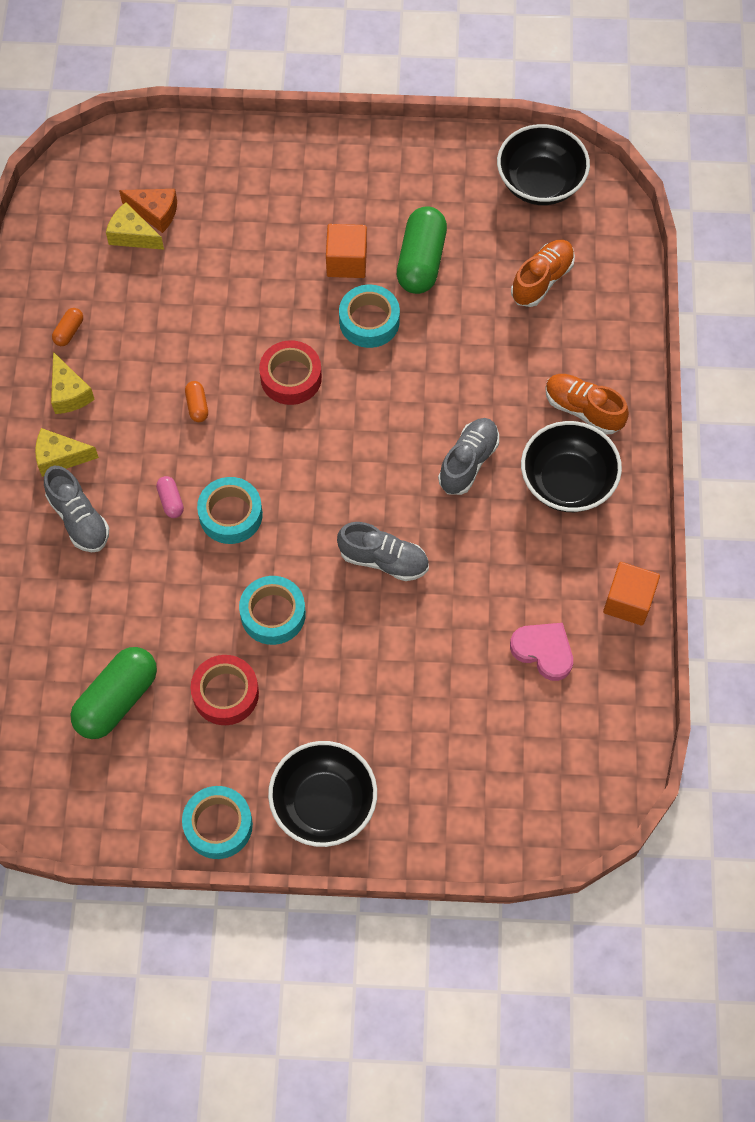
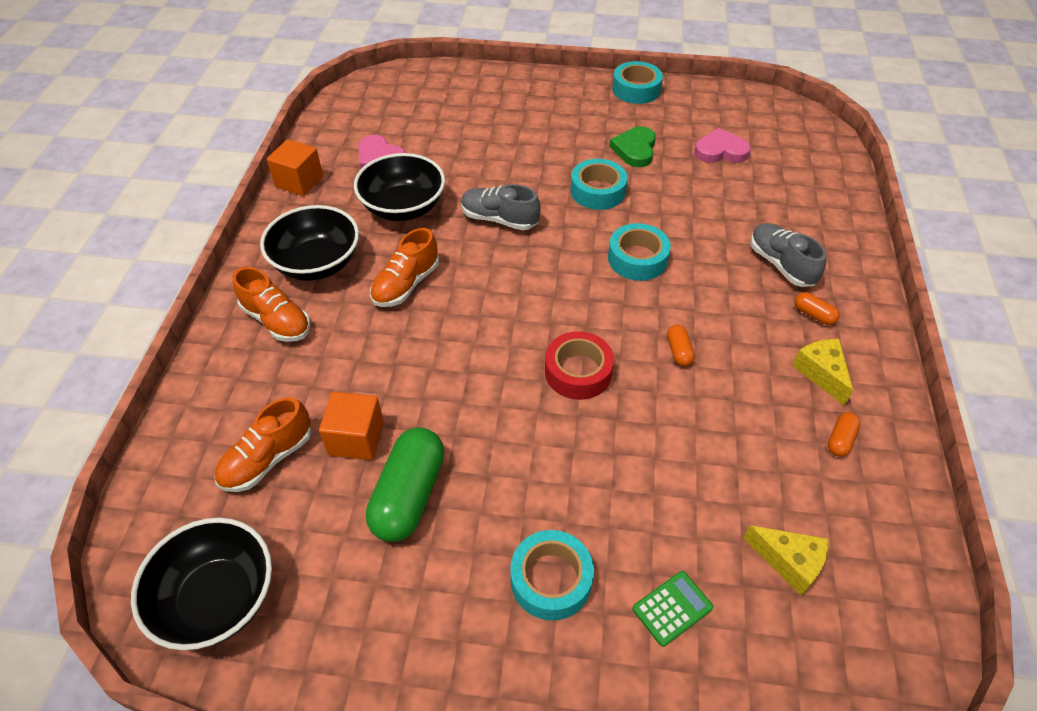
camera: 175 degrees left, 15 degrees down
yellow cheese [35,428,99,477] -> orange capsule [794,292,840,325]
green capsule [70,647,157,739] -> pink heart [694,128,751,163]
orange cheese [119,189,177,233] -> none
pink capsule [156,476,184,518] -> none
red tape [190,655,259,725] -> green heart [609,126,656,167]
black bowl [268,741,377,847] -> black bowl moved to [354,153,445,221]
orange cube [326,224,367,278] -> orange cube moved to [319,392,384,460]
turquoise tape [339,285,400,348] -> turquoise tape moved to [510,530,594,621]
grey shoe [438,418,499,495] -> orange shoe [370,228,439,307]
none -> green calculator [633,571,713,647]

